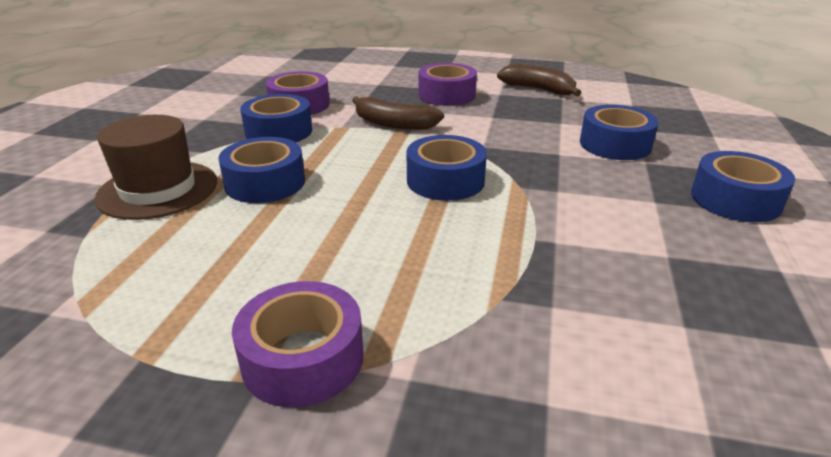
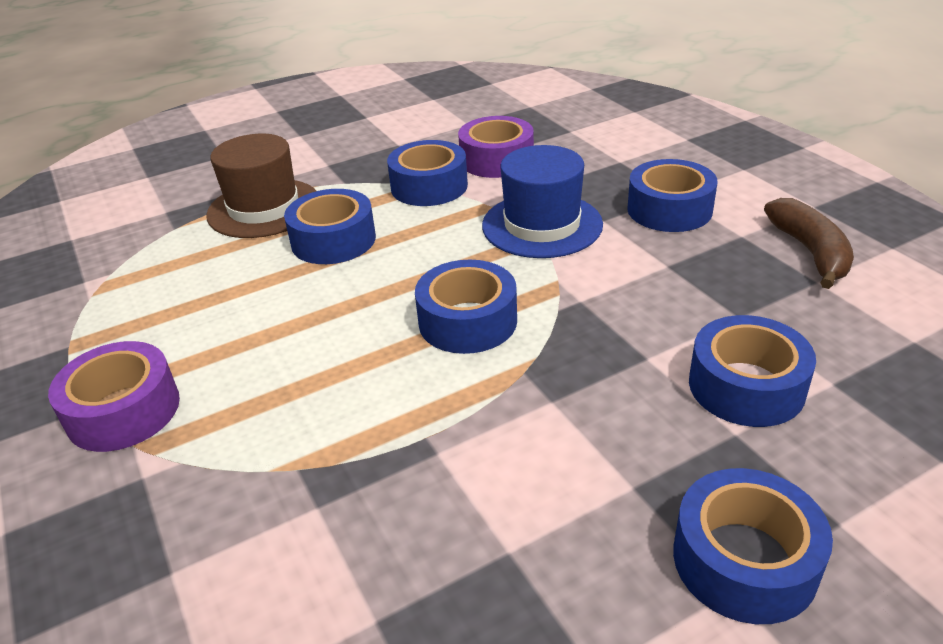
camera: 50 degrees right, 5 degrees up
brown banana [352,96,444,130] -> blue hat [482,145,603,258]
purple tape [418,63,477,106] -> blue tape [627,159,718,232]

